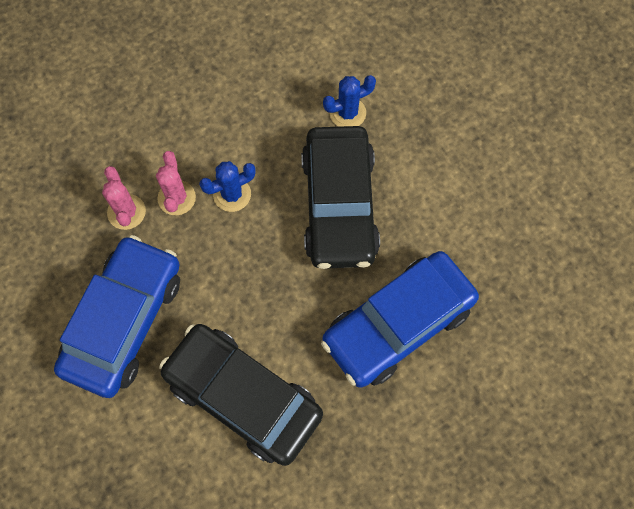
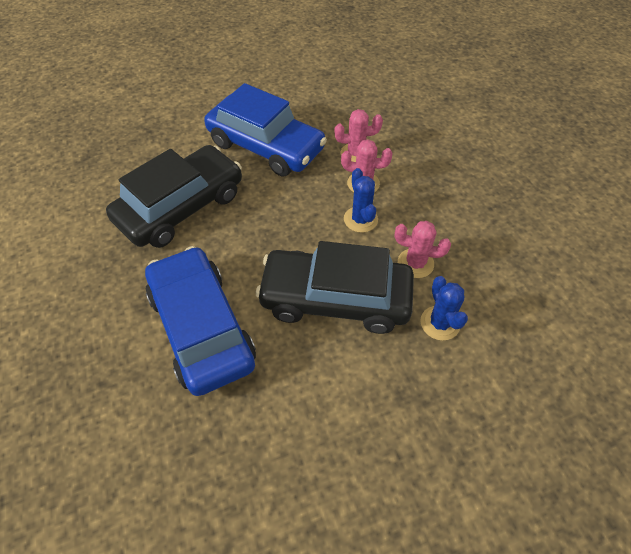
camera: 100 degrees right, 15 degrees down
none -> pink cactus [395,221,451,278]

